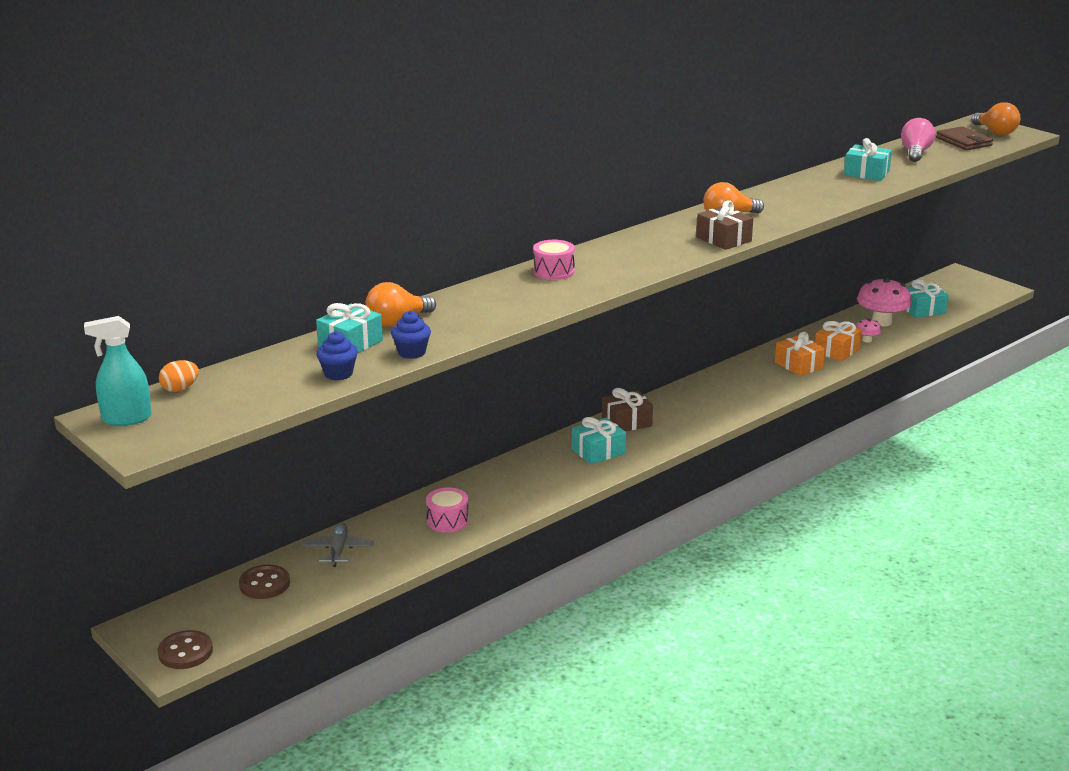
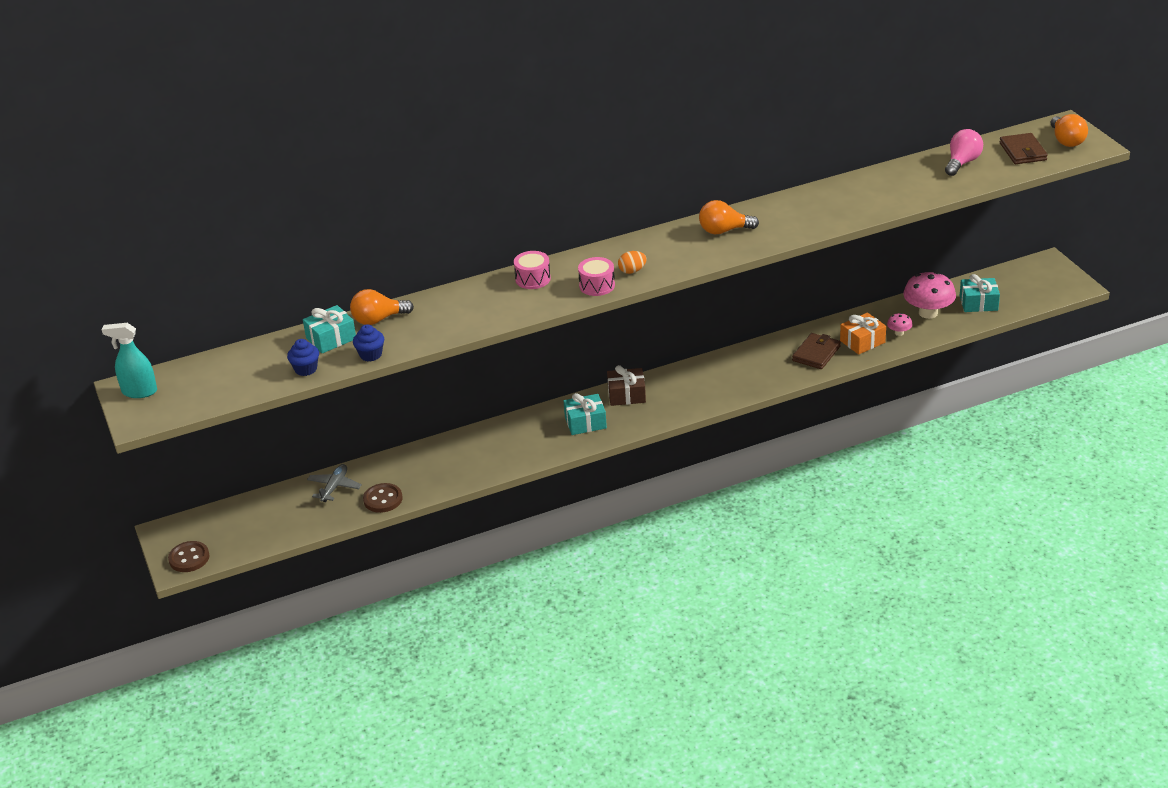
camera: 20 degrees right, 10 degrees up
orange egg [159,360,199,392] -> orange egg moved to [618,251,647,274]
brown button [239,565,290,599] -> brown button moved to [363,483,402,513]
pink drum [426,488,469,533] -> pink drum moved to [578,257,615,296]
brown gift [696,200,753,250] -> none
orange gift [775,332,825,376] -> brown wallet [792,333,841,369]
turquoise gift [844,138,892,181] -> none

